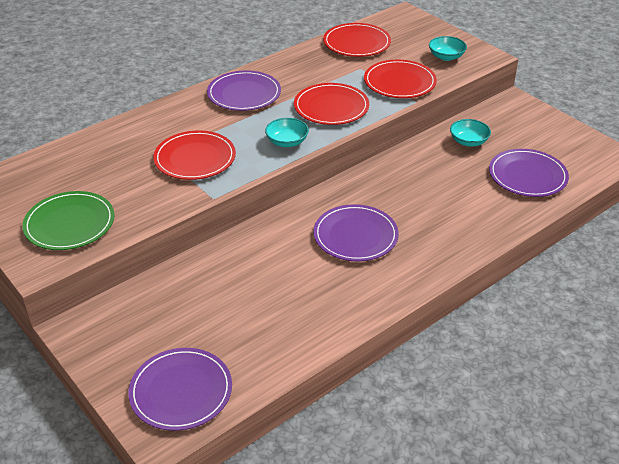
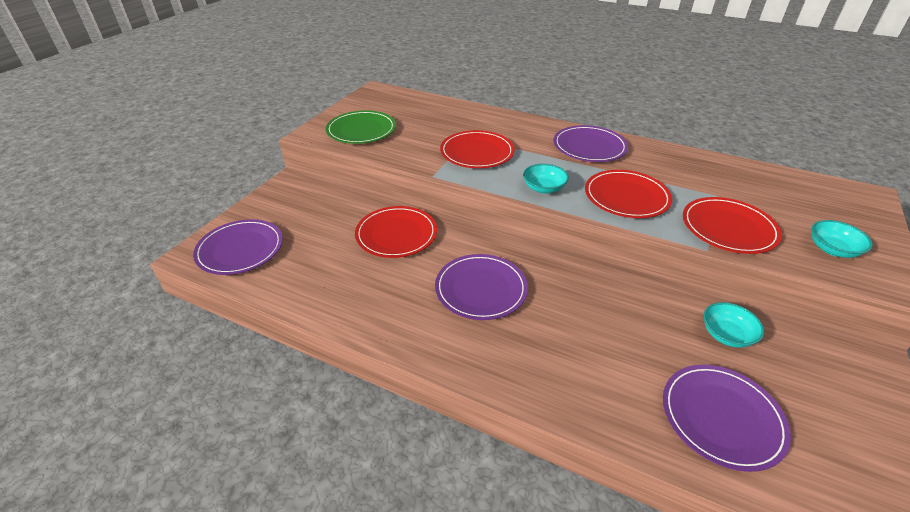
camera: 65 degrees right, 0 degrees up
red plate [323,23,391,57] -> red plate moved to [355,206,437,258]

